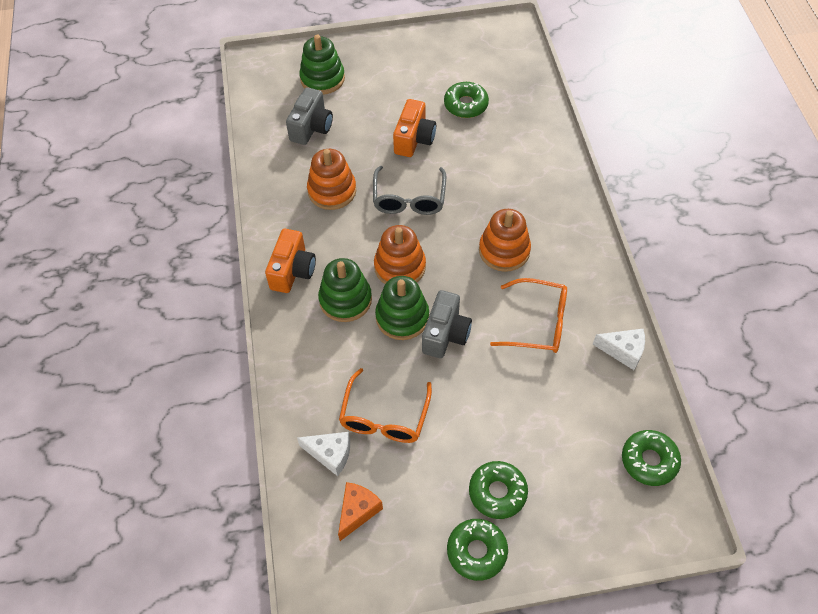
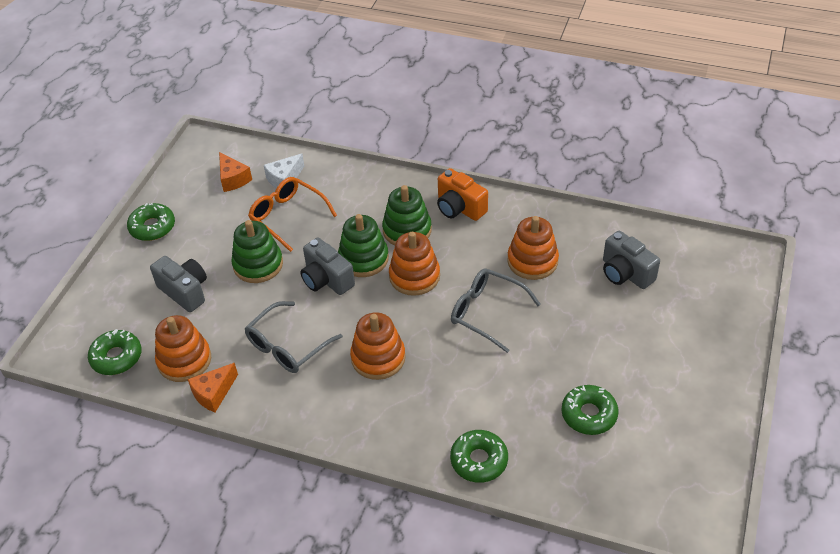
camera: 120 degrees right, 10 degrees down
green stacking toy [299,35,345,95] -> green stacking toy moved to [231,220,283,283]
orange camera [393,99,436,157] -> none
green donut [469,461,528,519] -> green donut moved to [450,430,508,483]
orange glasses [490,278,567,353] -> grey glasses [244,301,343,373]
white cheese [593,329,645,370] -> orange cheese [187,363,238,412]
none -> grey camera [150,256,207,312]
none -> orange stacking toy [155,315,211,382]

